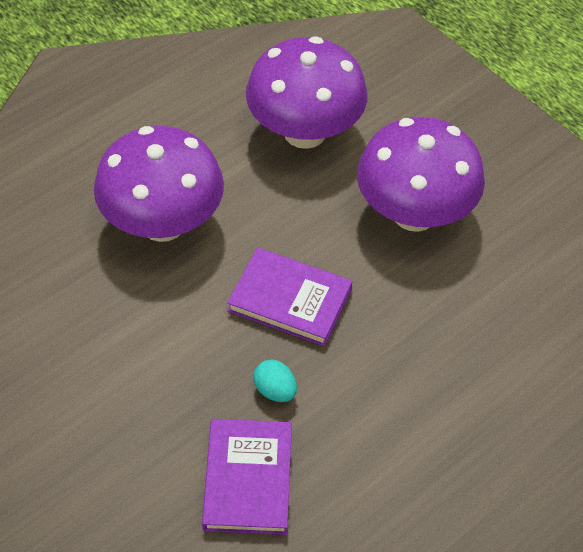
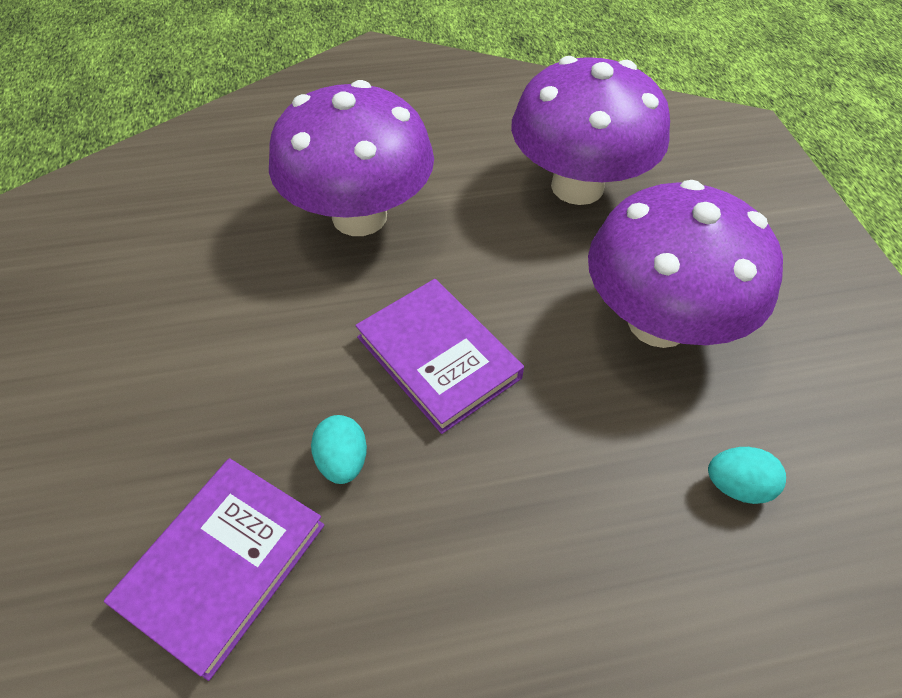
camera: 30 degrees right, 0 degrees up
none -> turquoise egg [708,447,786,504]

